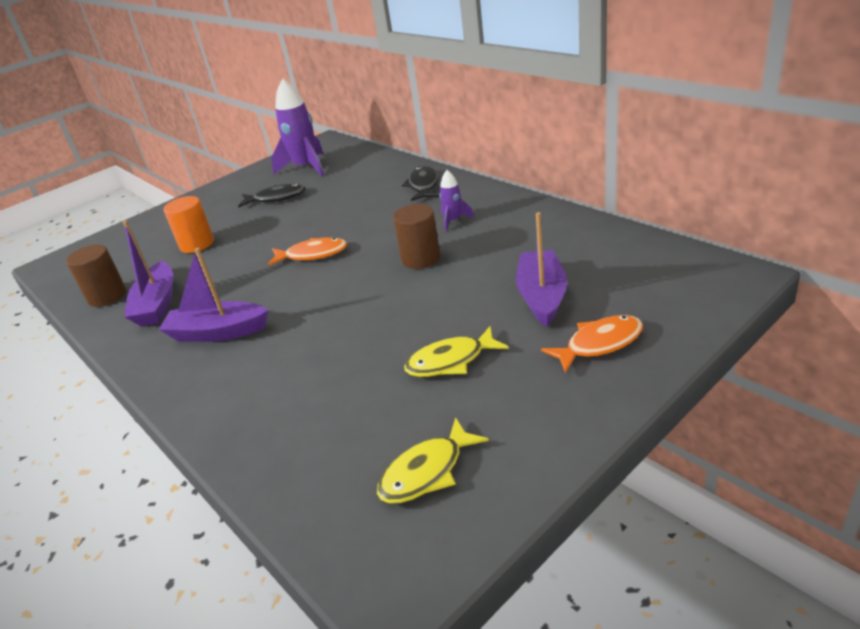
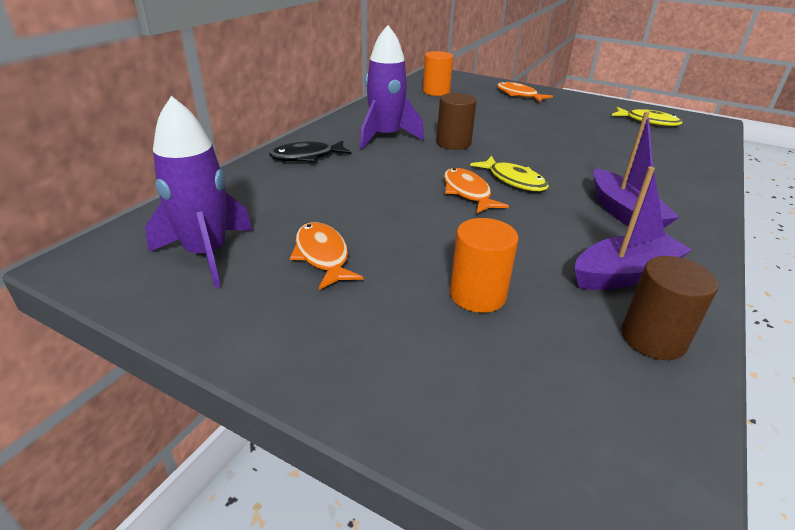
camera: 115 degrees left, 0 degrees up
black fish [238,183,306,207] -> orange fish [290,222,364,290]
yellow fish [404,326,509,377] -> yellow fish moved to [470,156,549,191]
purple rocket [439,170,474,231] -> purple rocket [360,25,424,149], size x2.00
purple boat [516,212,567,327] -> none
none -> orange cylinder [423,51,453,96]

